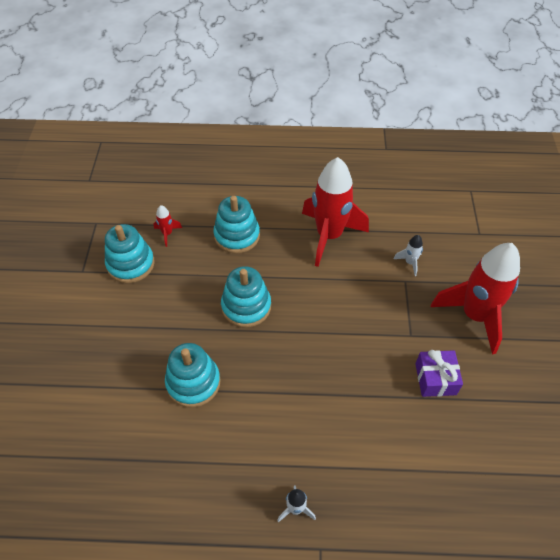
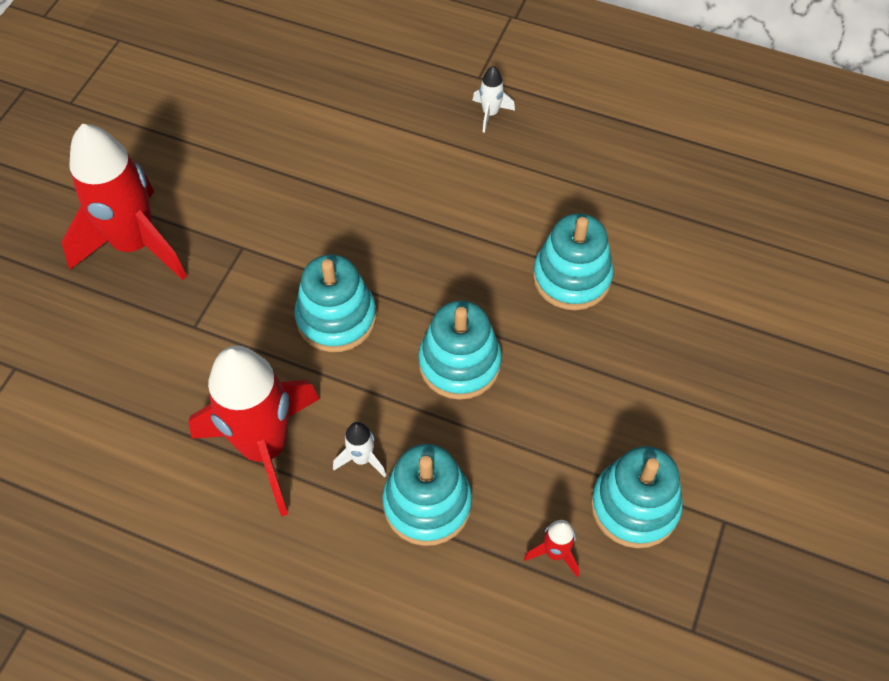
camera: 160 degrees left, 5 degrees up
white rocket [394,235,423,276] -> white rocket moved to [333,422,386,478]
purple gift [415,350,463,397] -> none
none -> turquoise stacking toy [294,254,376,352]

